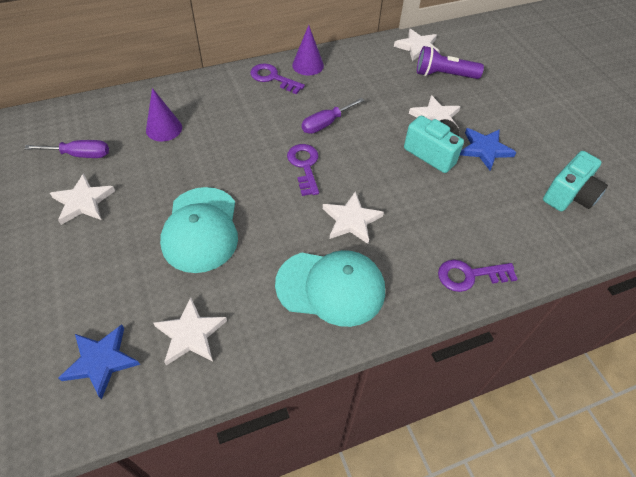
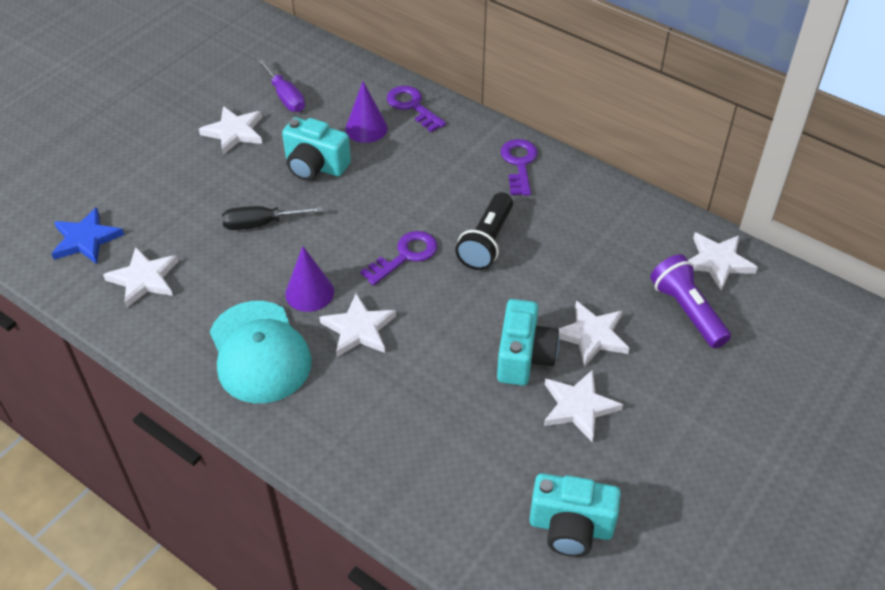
camera: 60 degrees right, 5 degrees down
turquoise cap [160,187,238,273] -> black screwdriver [222,206,323,230]
purple cone [292,25,324,76] -> purple cone moved to [285,246,334,312]
purple screwdriver [302,98,365,134] -> black flashlight [455,192,513,270]
purple key [438,260,517,292] -> purple key moved to [387,86,446,132]
blue star [460,128,516,170] -> white star [544,370,623,443]
none -> turquoise camera [282,117,351,180]

